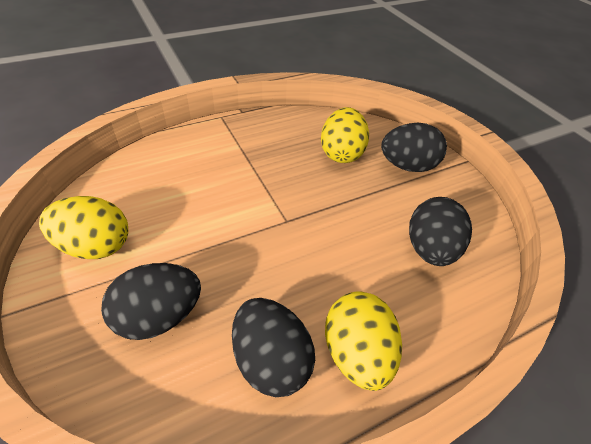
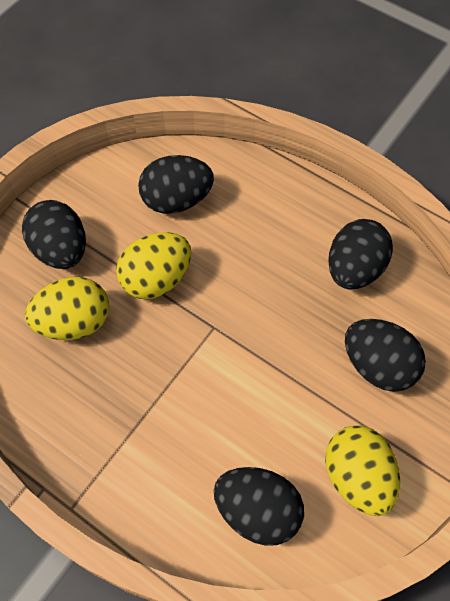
camera: 115 degrees left, 15 degrees up
yellow egg [325,292,402,391] -> yellow egg moved to [116,232,191,299]
none -> black egg [214,467,304,546]

